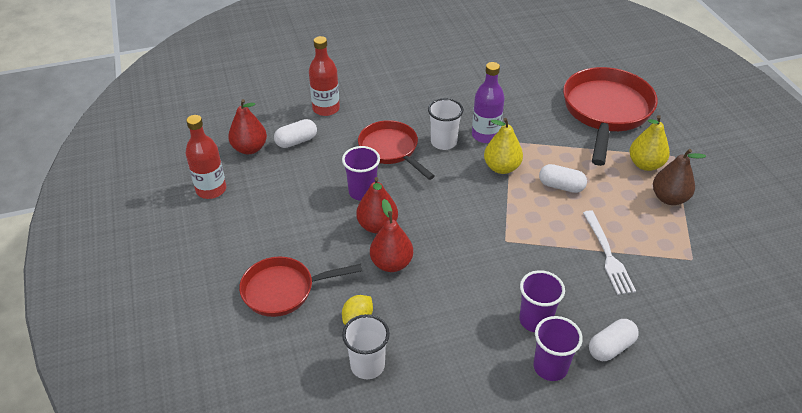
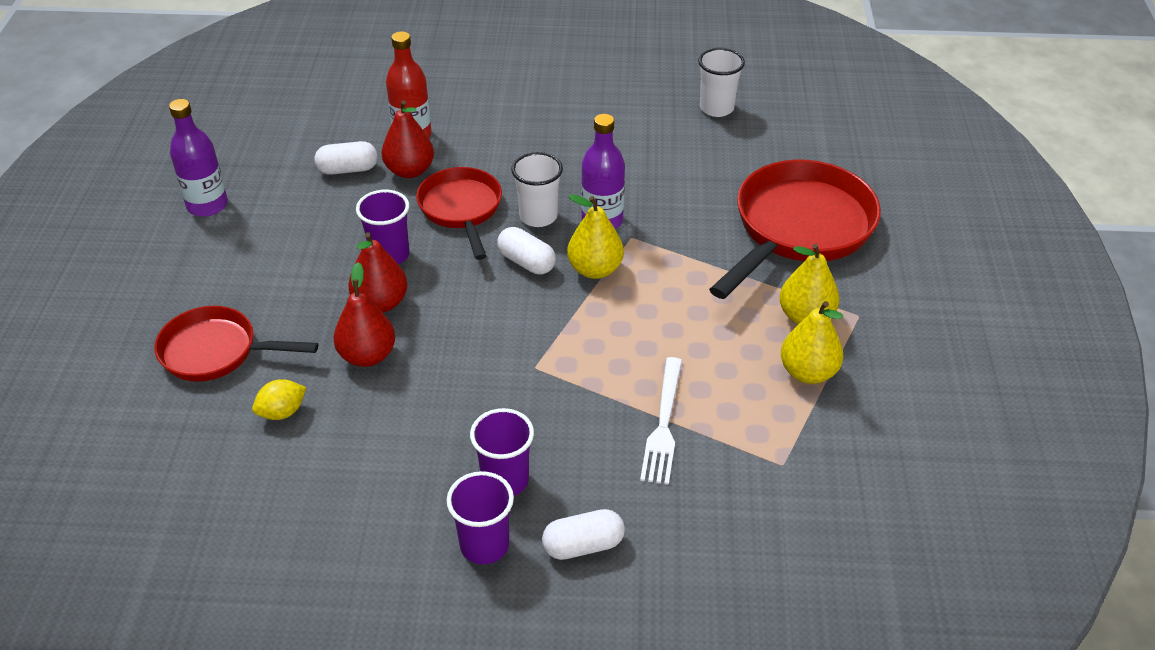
camera: 20 degrees right, 0 degrees up
red bottle [186,115,226,199] -> purple bottle [169,99,228,217]
red pear [228,99,267,154] -> red pear moved to [382,100,434,178]
white cup [342,314,390,379] -> white cup moved to [698,48,745,117]
white capsule [539,164,587,193] -> white capsule moved to [497,227,556,275]
brown pear [653,149,706,205] -> yellow pear [781,301,843,384]

